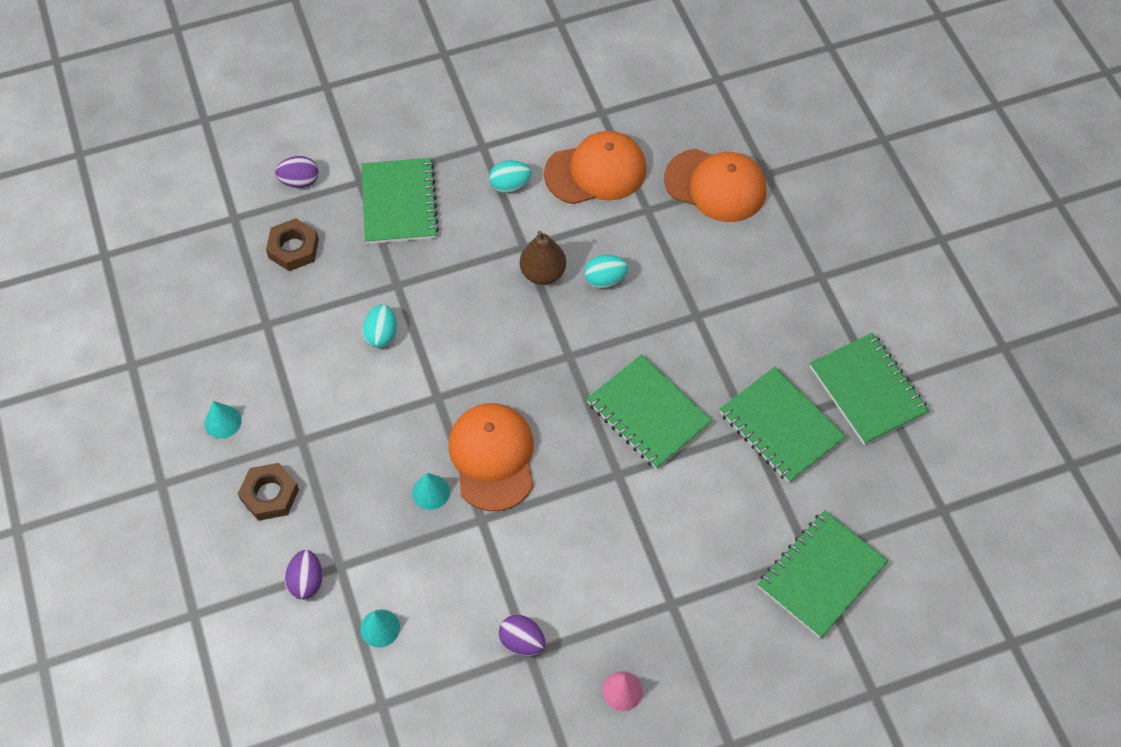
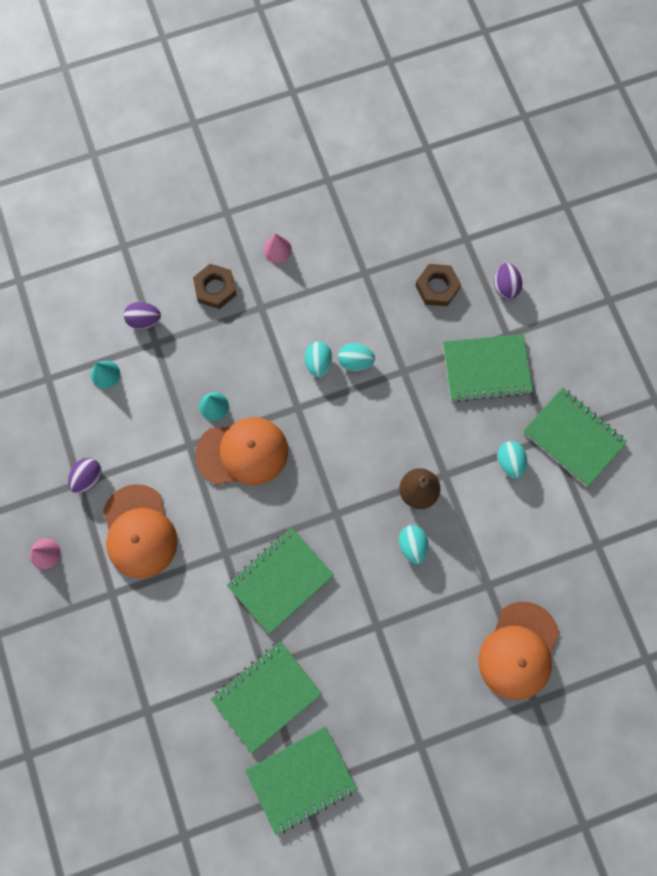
camera: 90 degrees right, 15 degrees up
turquoise cone [205,401,242,439] -> pink cone [264,234,292,263]
orange cap [544,131,647,204] -> orange cap moved to [103,484,178,579]
green notebook [758,510,888,639] -> green notebook moved to [523,387,627,487]
none -> turquoise egg [305,342,332,378]

